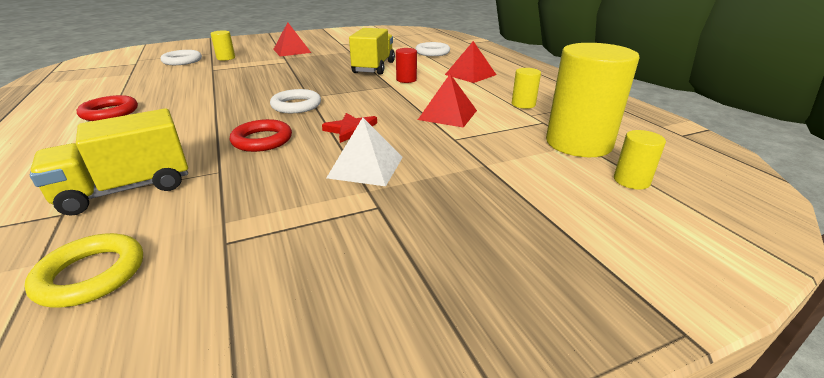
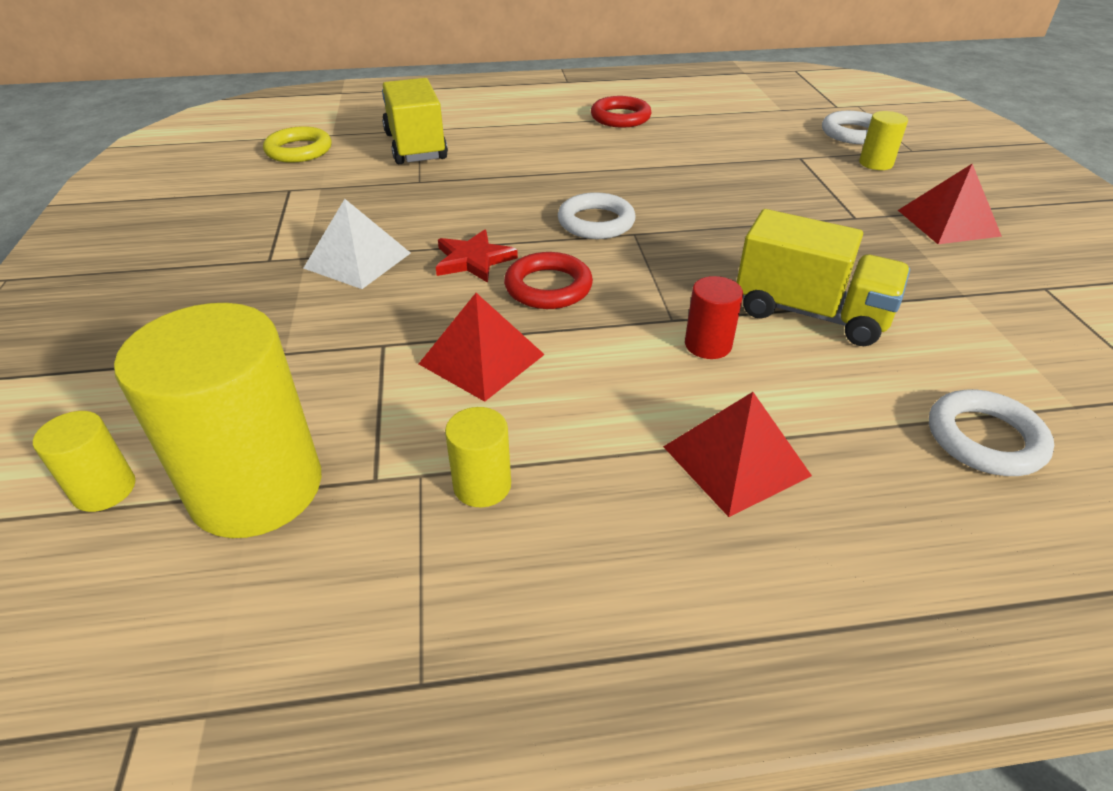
camera: 105 degrees right, 10 degrees up
red ring [230,119,292,152] -> red ring moved to [504,252,593,309]

